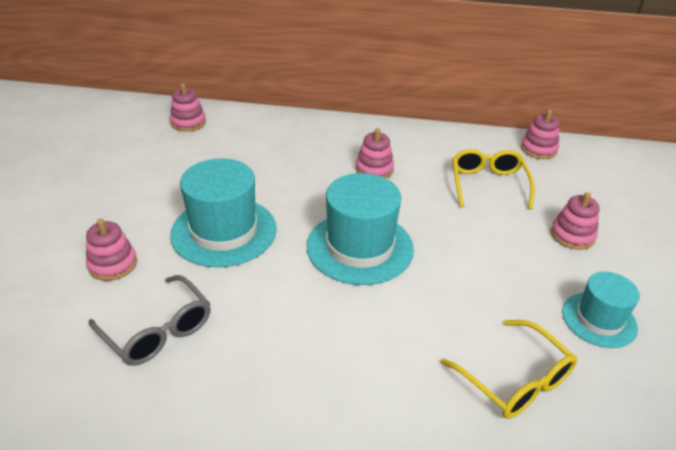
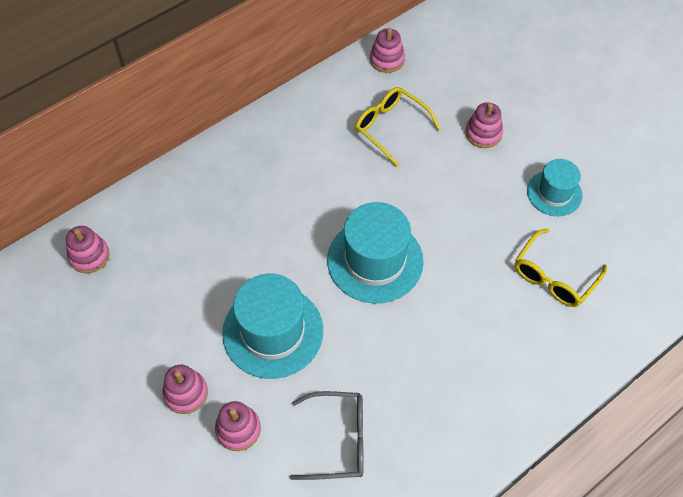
camera: 45 degrees left, 20 degrees up
pink stacking toy [356,128,394,178] -> pink stacking toy moved to [162,364,208,414]
yellow glasses [440,320,577,419] -> yellow glasses turned 120 degrees clockwise [515,228,607,307]

